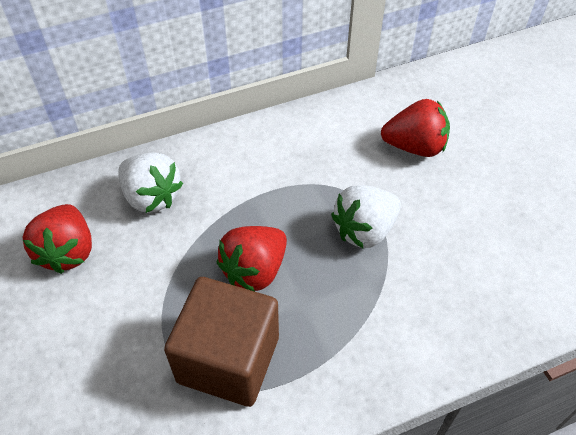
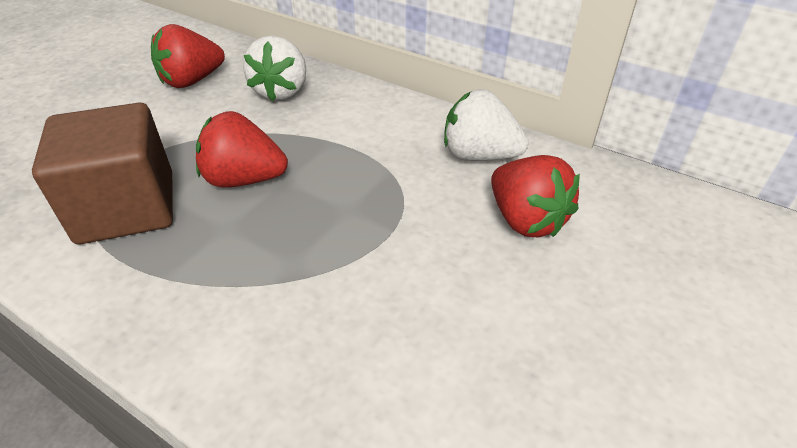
camera: 55 degrees right, 10 degrees down
white strawberry [331,185,401,249] -> white strawberry moved to [444,89,529,161]

